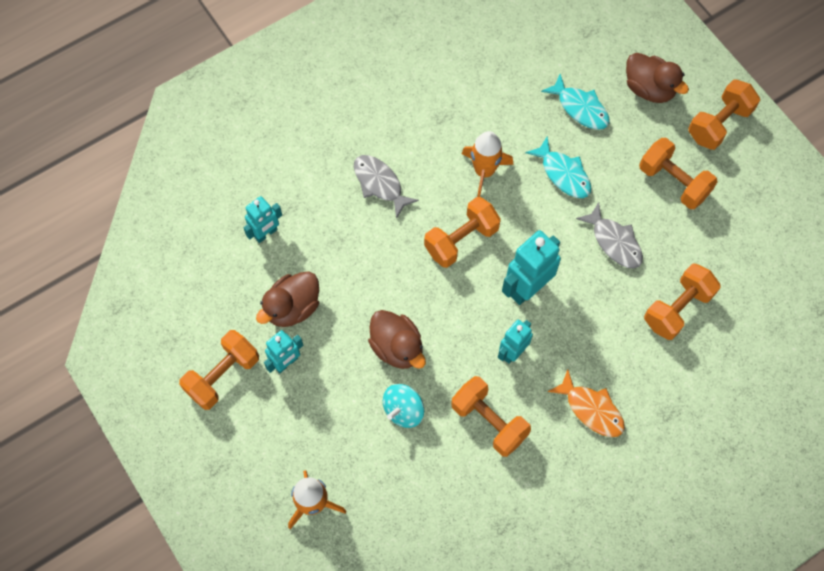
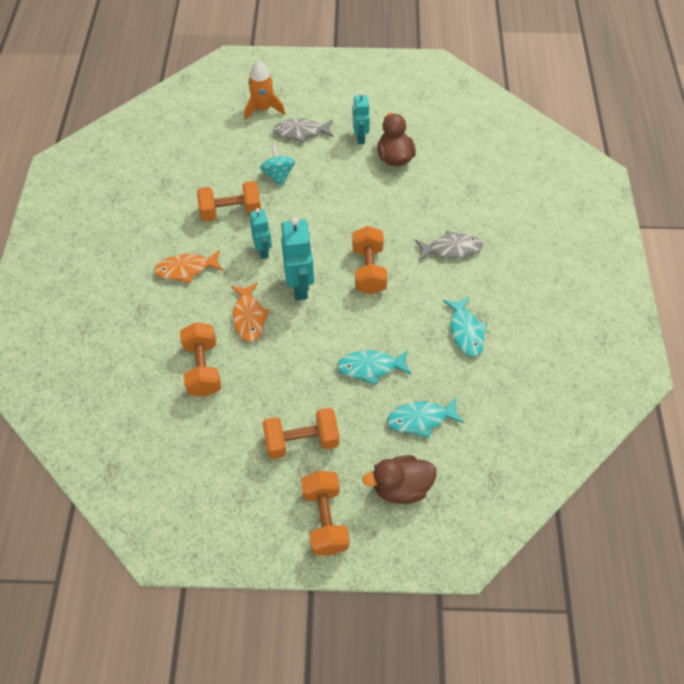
camera: 125 degrees right, 10 degrees down
orange dumbbell [179,330,259,410] -> none
turquoise robot [243,196,282,243] -> none
brown duck [368,310,426,369] -> none
orange rocket [462,131,513,197] -> none
grey fish [576,202,643,268] -> grey fish moved to [273,119,334,143]
none -> orange fish [231,282,270,342]
none -> turquoise fish [443,296,487,357]

